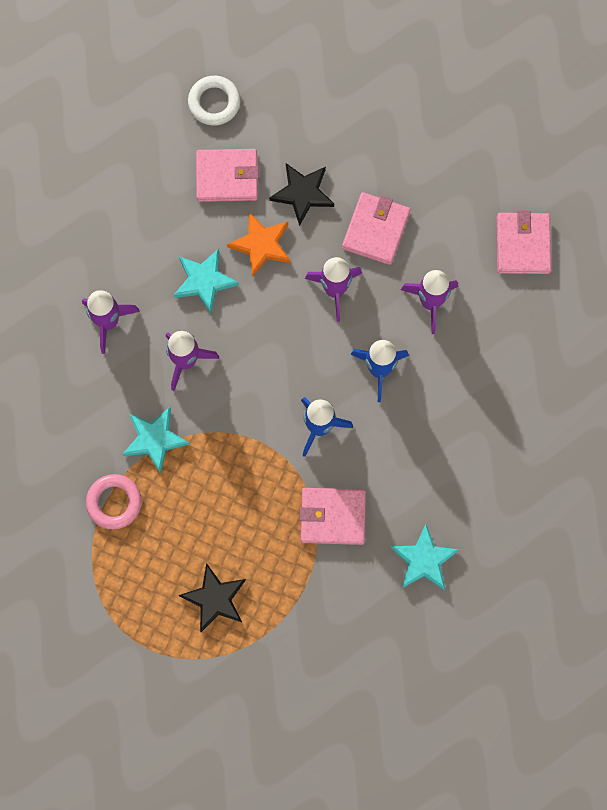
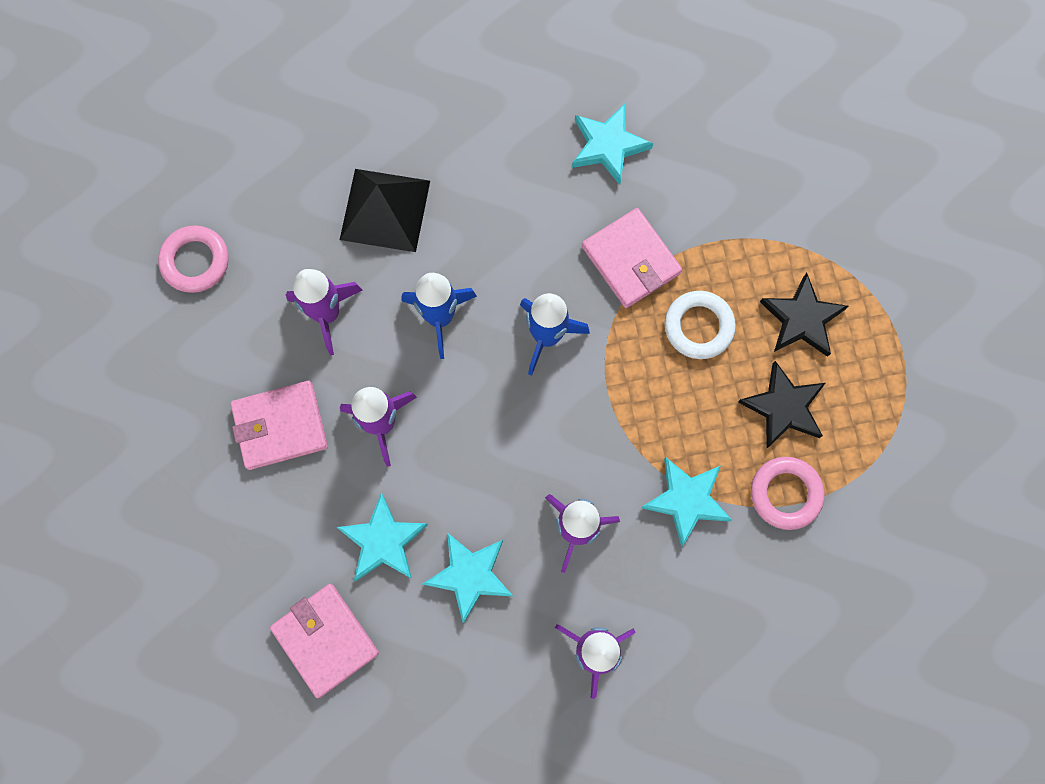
camera: 125 degrees left, 0 degrees up
white ring [188,76,240,126] -> white ring moved to [665,291,736,359]
orange star [227,212,291,276] -> turquoise star [336,493,428,581]
black star [269,163,334,226] -> black star moved to [738,361,825,448]
pink wallet [497,210,551,274] -> pink ring [158,225,229,293]
none -> black pyramid [340,169,430,252]

